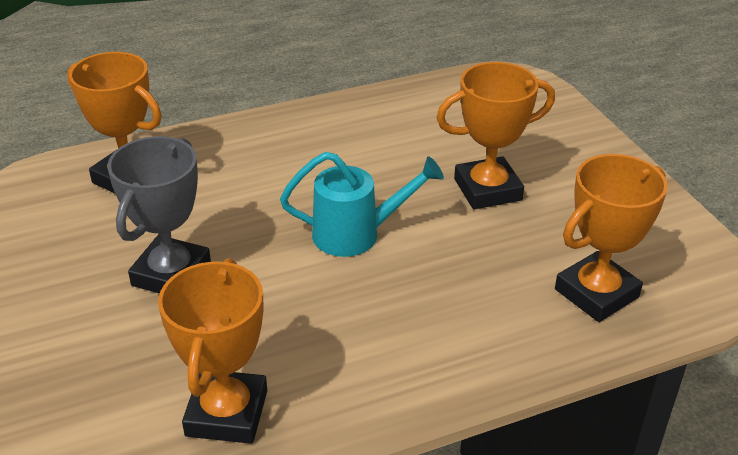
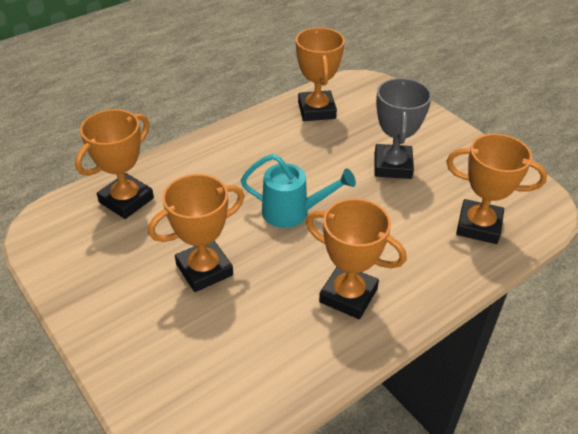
camera: 165 degrees right, 5 degrees up
turquoise watering can [280,152,444,257] -> turquoise watering can turned 150 degrees counterclockwise [241,154,356,228]
none -> orange trophy [306,198,407,319]

